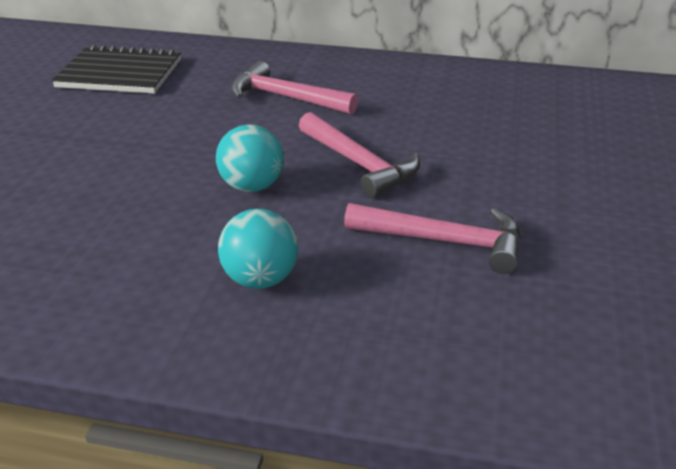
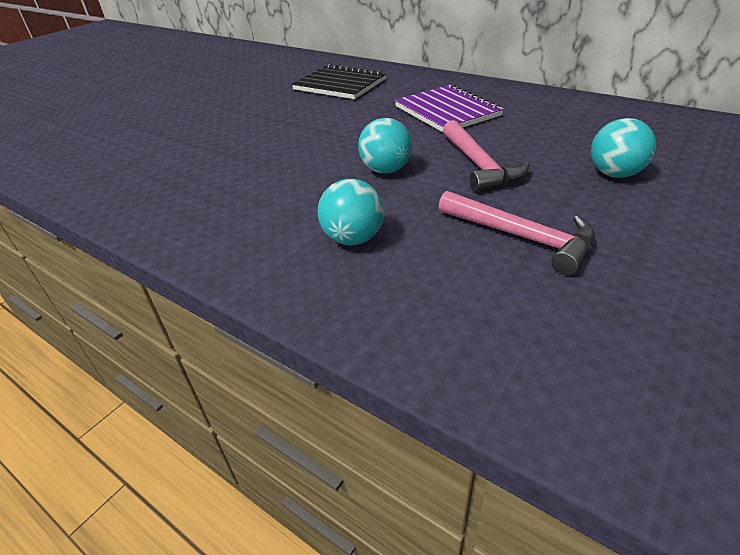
camera: 25 degrees right, 5 degrees up
pink hammer [231,61,358,115] -> purple notebook [395,84,504,132]
none -> turquoise ball [591,118,656,178]

